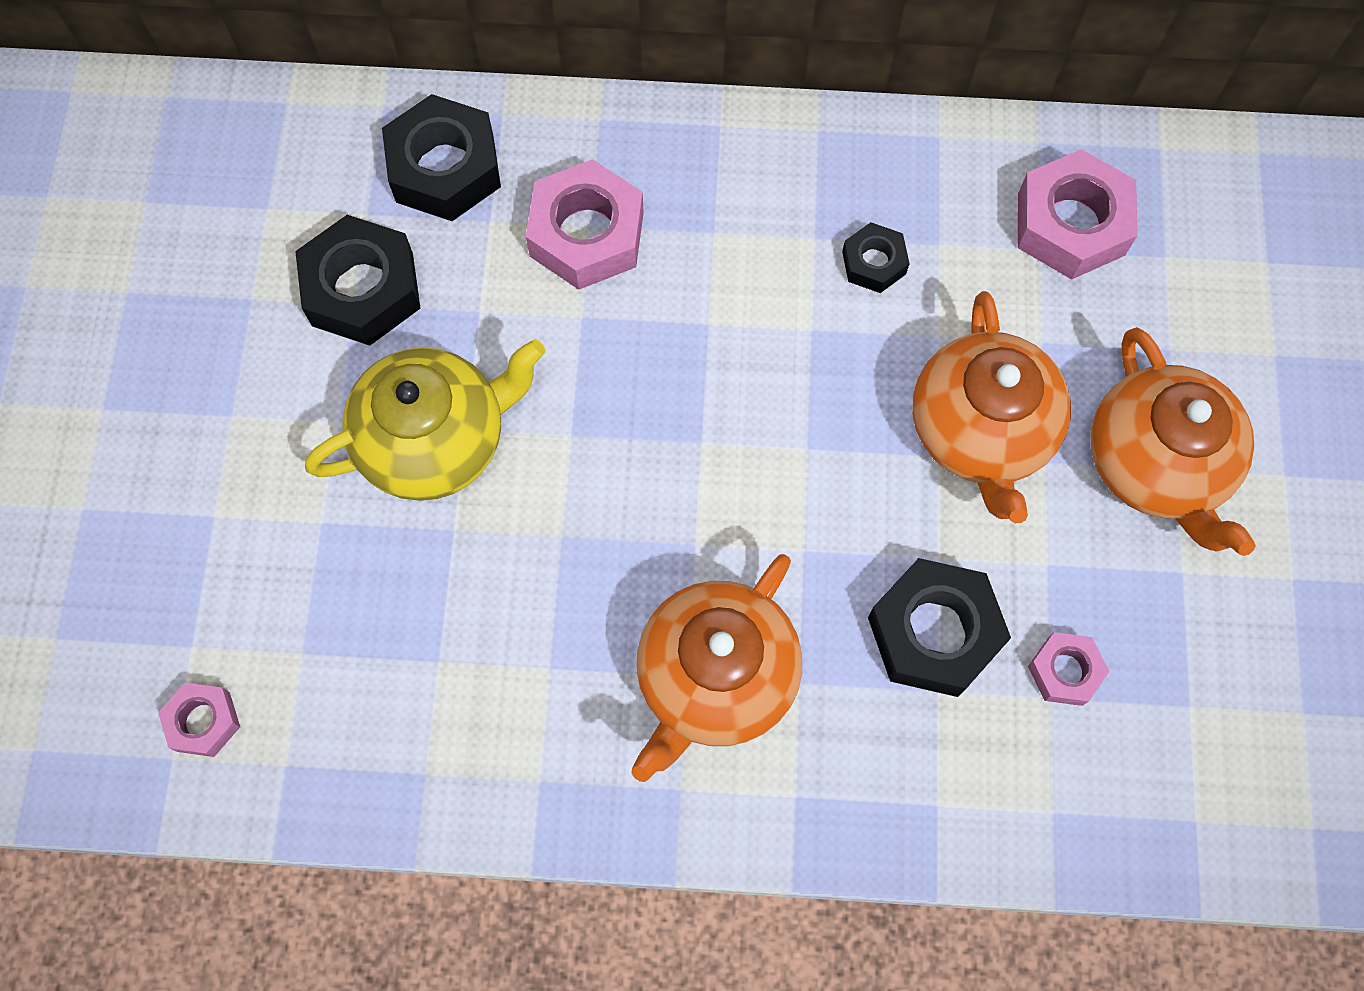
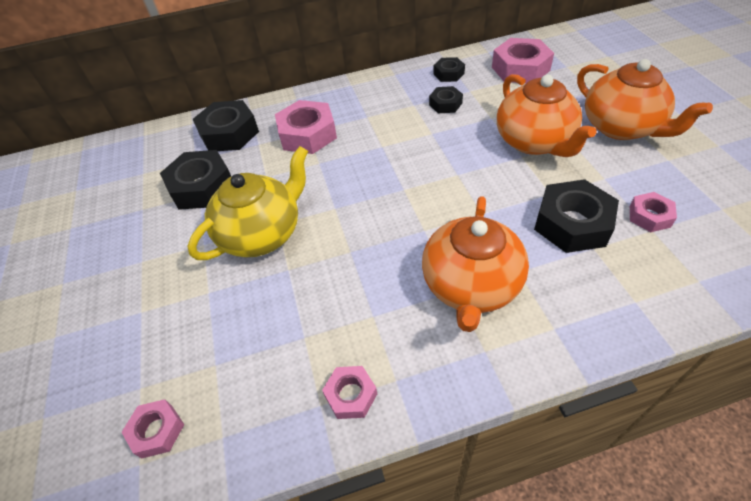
camera: 15 degrees left, 20 degrees down
none -> pink nut [322,366,377,419]
none -> black nut [433,57,465,82]

